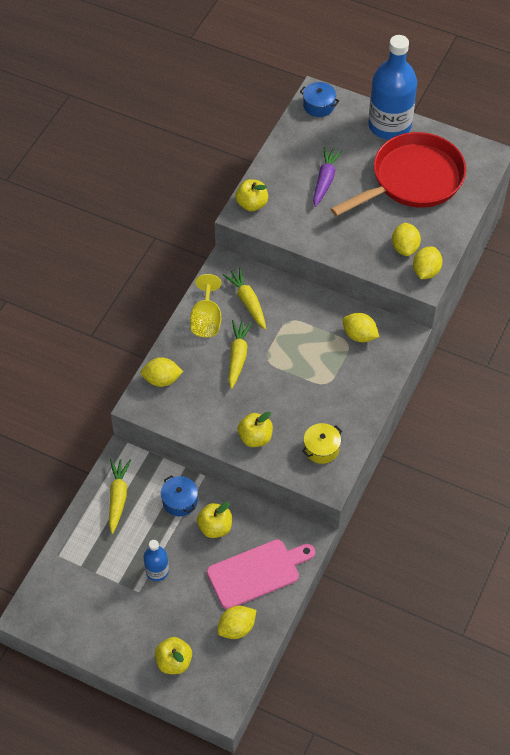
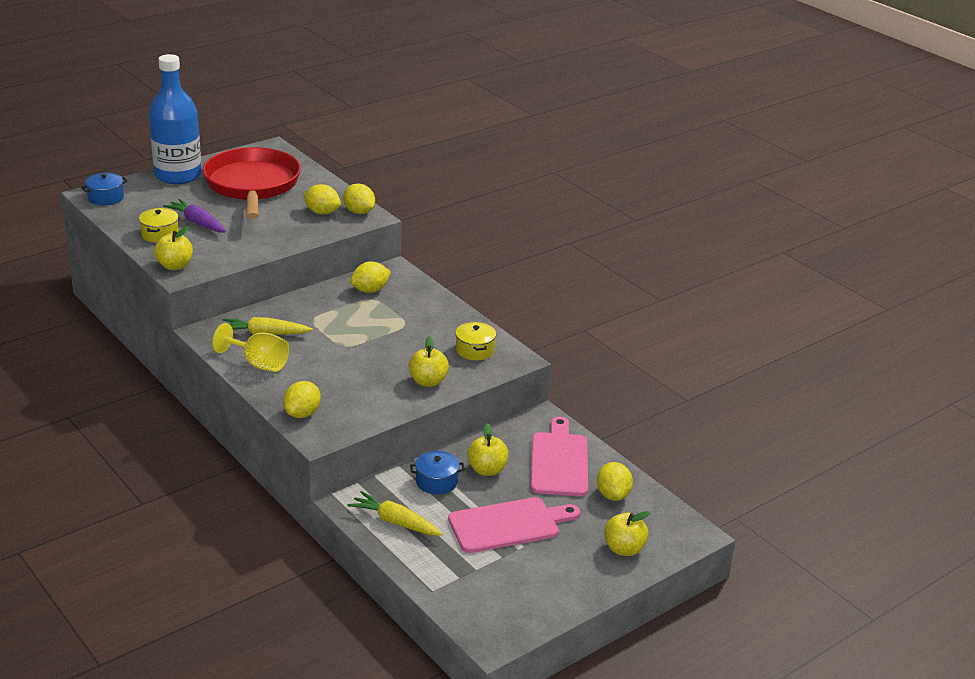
camera: 65 degrees left, 25 degrees down
blue bottle [144,540,169,581] -> pink cutting board [448,497,580,553]
yellow carrot [228,320,252,389] -> none
none -> yellow pot [139,208,179,243]

